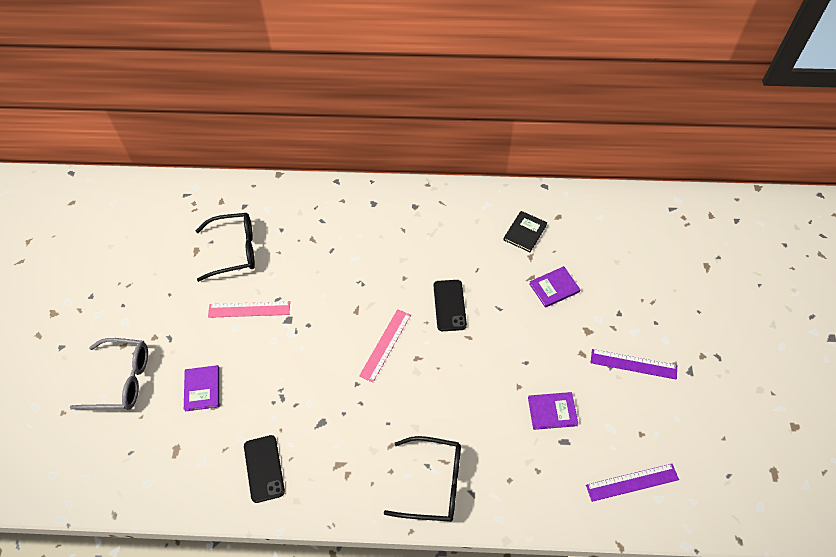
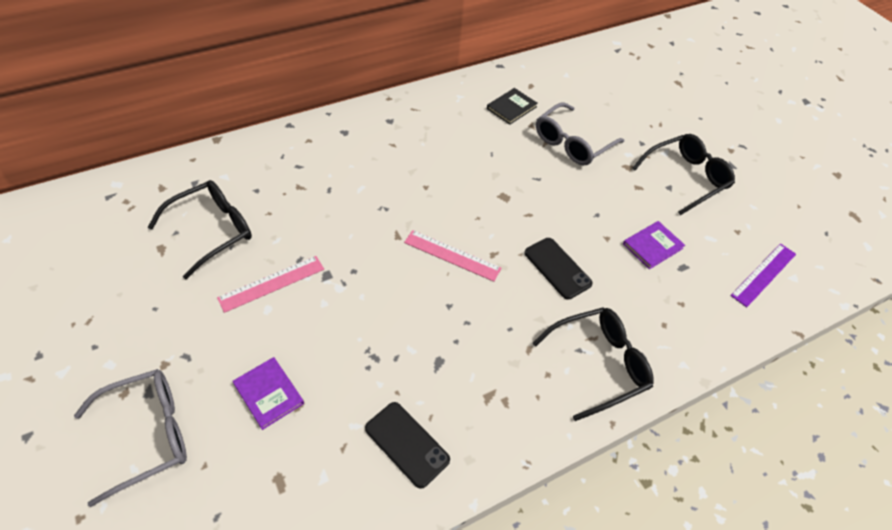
camera: 35 degrees left, 5 degrees down
pink ruler [359,309,411,383] -> pink ruler turned 60 degrees counterclockwise [404,230,502,282]
black phone [434,280,467,331] -> black phone moved to [524,238,593,300]
black book [504,211,547,252] -> black book turned 45 degrees clockwise [487,88,538,125]
purple book [529,266,581,308] -> grey glasses [536,102,624,165]
purple ruler [591,349,677,380] -> black glasses [632,134,735,215]

